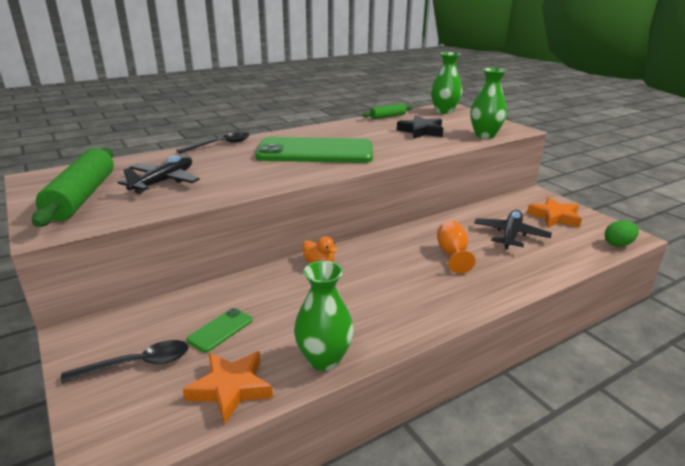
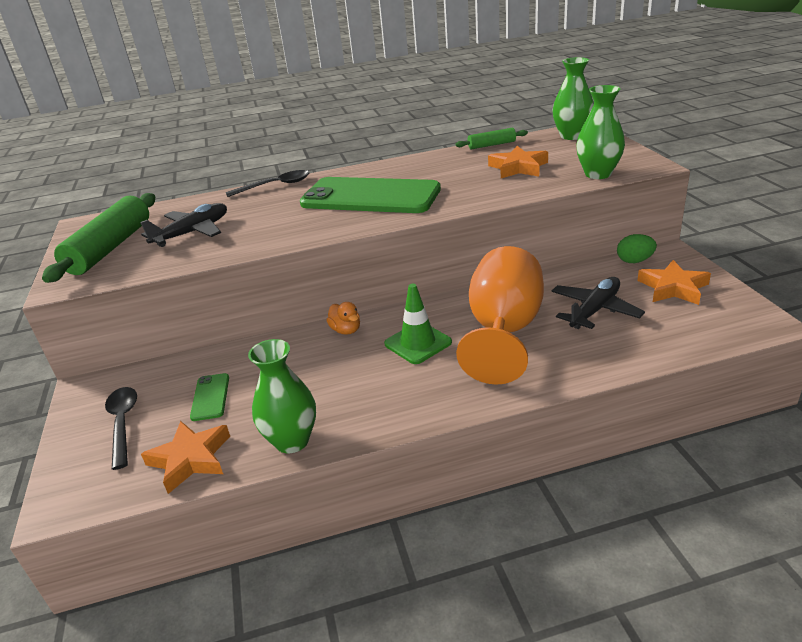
camera: 20 degrees right, 5 degrees up
black spoon [60,340,188,383] -> black spoon turned 105 degrees counterclockwise [105,387,137,470]
green phone [186,308,252,353] -> green phone turned 60 degrees counterclockwise [190,373,229,421]
black star [397,115,443,138] -> orange star [488,146,548,178]
orange goblet [437,221,476,273] -> orange goblet [456,246,544,385], size x2.03
green egg [605,221,639,247] -> green egg moved to [617,234,657,263]
none -> green traffic cone [384,284,452,364]

